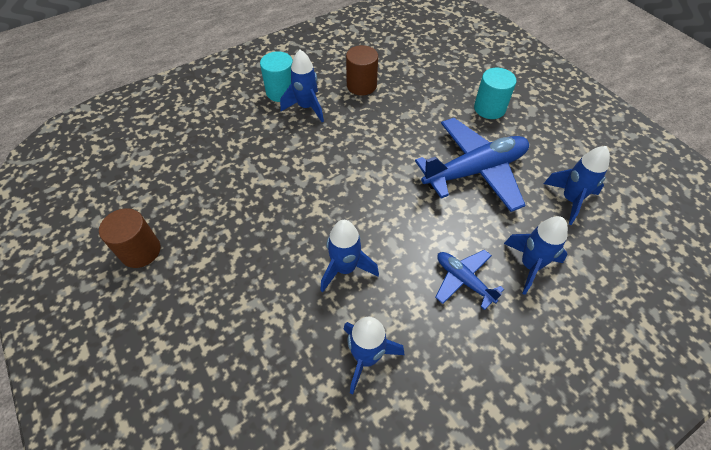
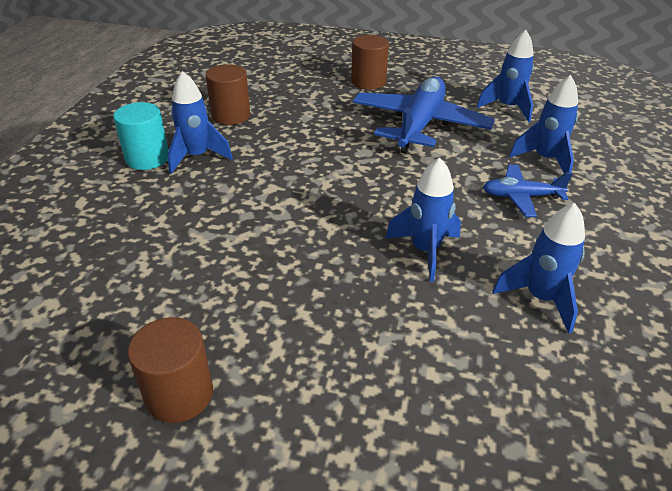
camera: 45 degrees left, 15 degrees down
turquoise cylinder [474,68,516,119] -> brown cylinder [351,35,389,90]

